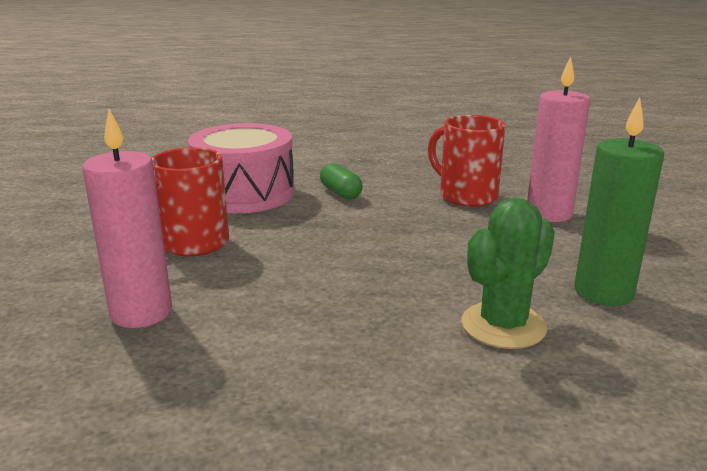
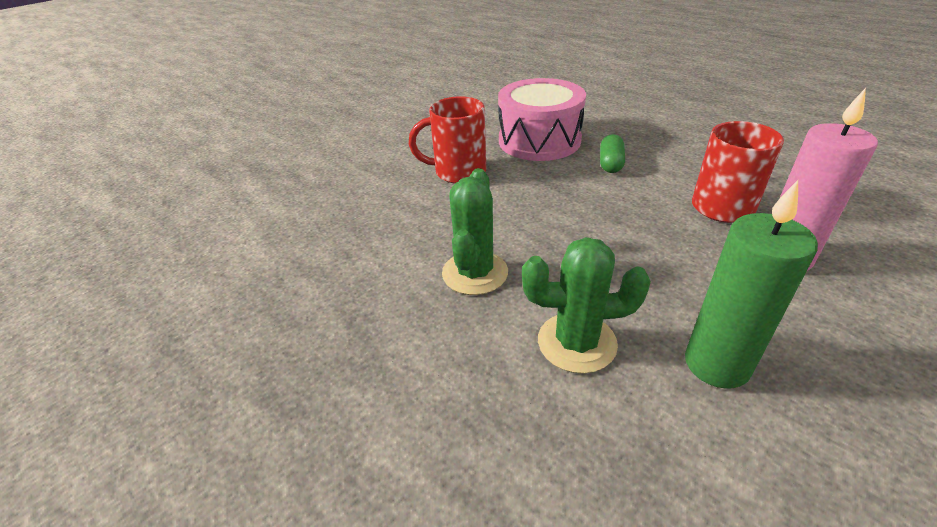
camera: 45 degrees right, 15 degrees up
pink candle [82,109,172,328] -> none
none -> green cactus [442,168,508,295]

